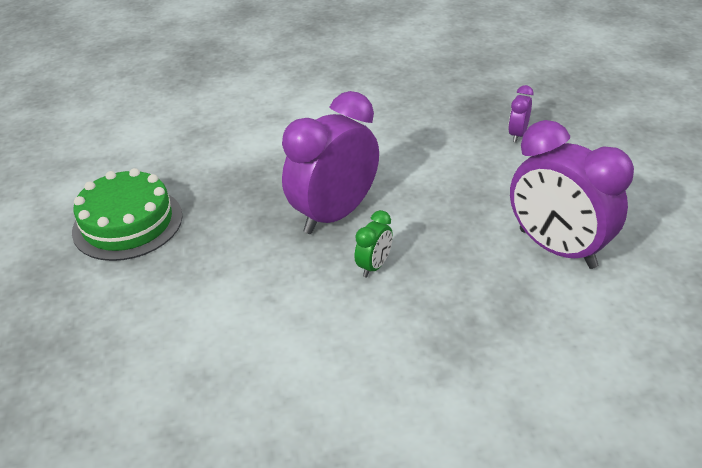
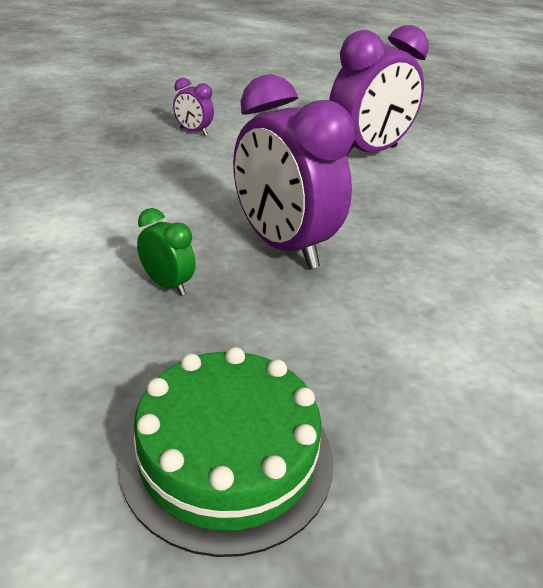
camera: 85 degrees left, 5 degrees down
green clock [355,210,393,277] -> green clock moved to [137,208,196,295]

